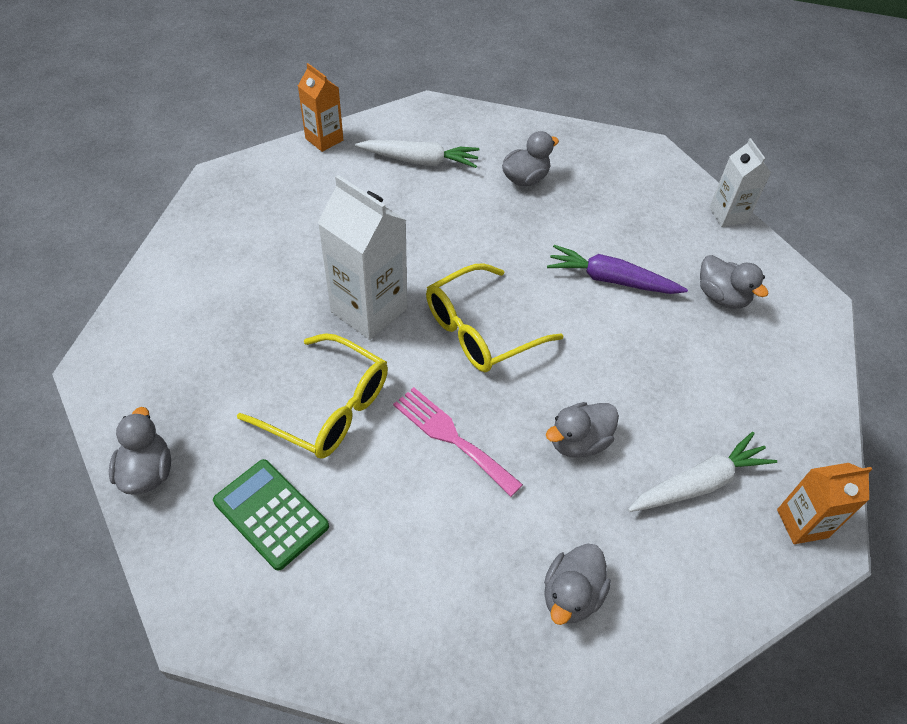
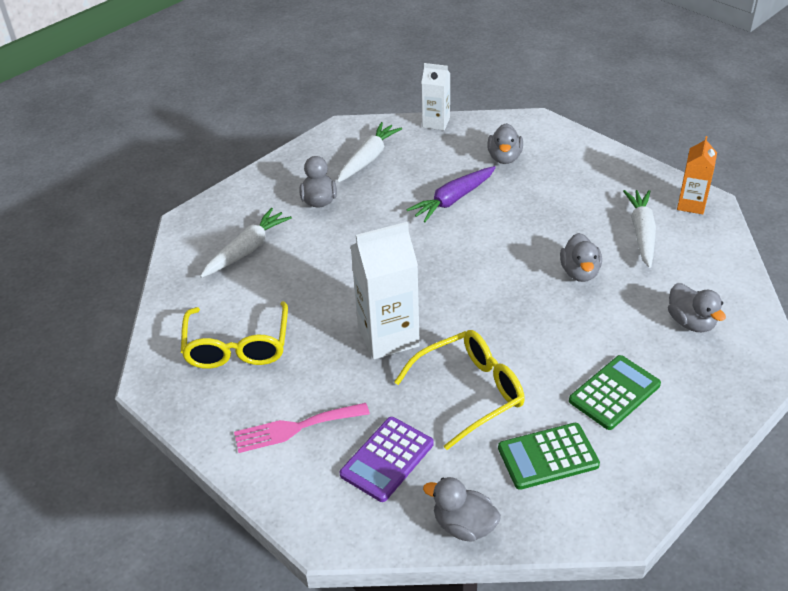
camera: 55 degrees left, 10 degrees down
orange carton [298,63,343,152] -> none
pink fork [393,387,523,497] -> pink fork moved to [234,403,370,453]
yellow glasses [426,263,563,372] -> yellow glasses moved to [181,301,288,369]
grey duck [700,255,769,308] -> grey duck turned 105 degrees clockwise [487,123,523,164]
none -> white carrot [337,122,402,183]
none -> purple calculator [340,417,433,502]
none -> green calculator [569,355,661,430]

